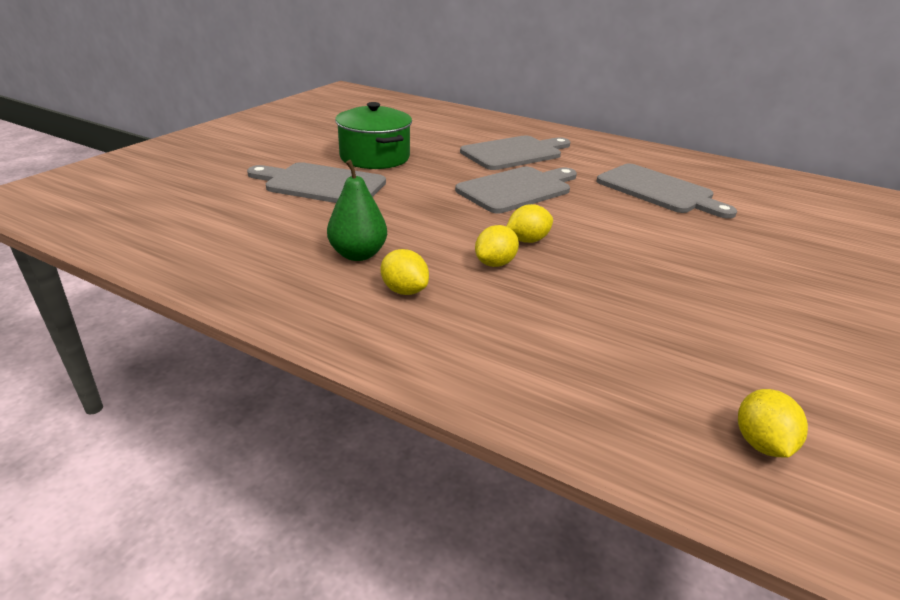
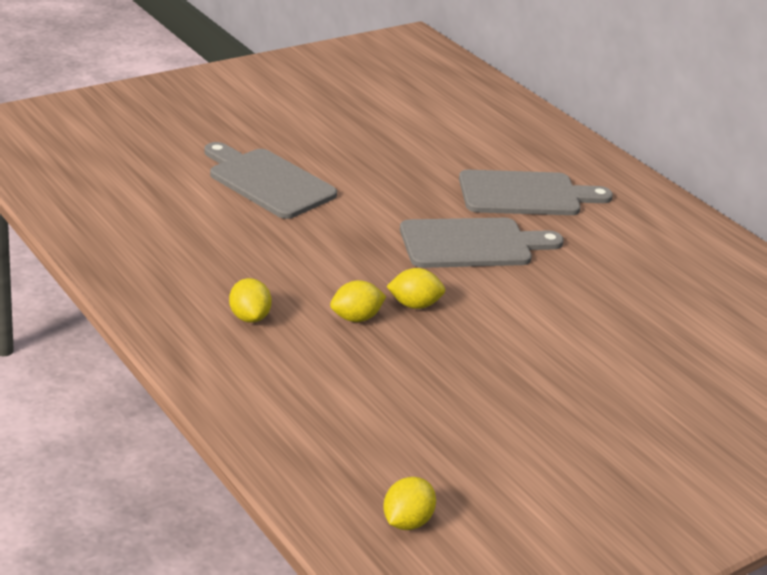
camera: 25 degrees right, 0 degrees up
green pear [327,160,387,261] -> none
green pot [335,102,412,169] -> none
grey cutting board [596,163,737,219] -> none

